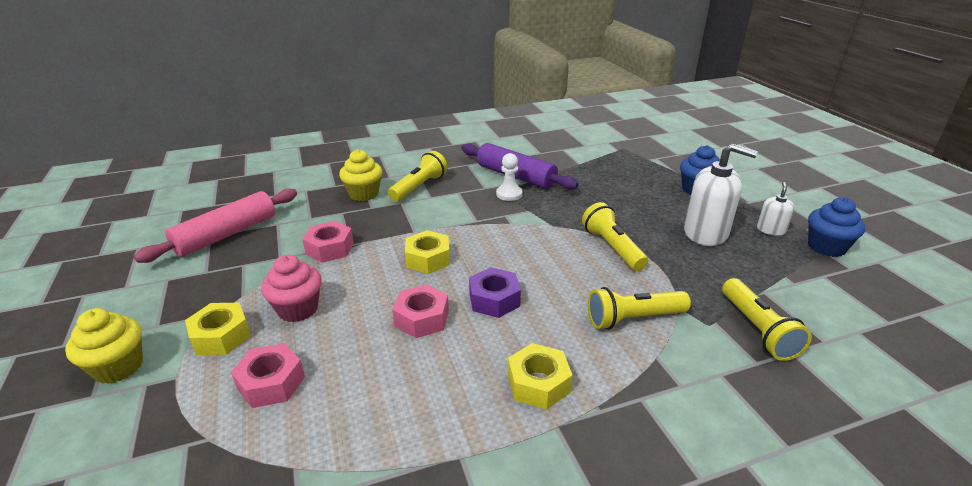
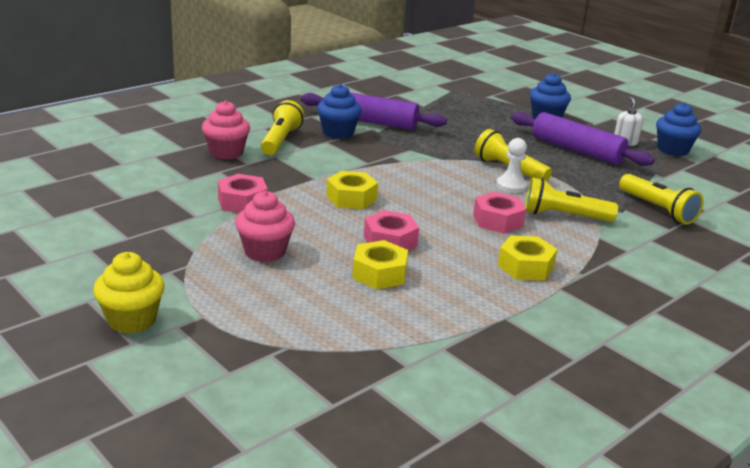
camera: 25 degrees left, 5 degrees down
pink rolling pin [134,189,297,263] -> none
yellow nut [185,303,251,355] -> yellow nut moved to [352,240,408,290]
pink nut [231,343,305,408] -> pink nut moved to [473,192,526,234]
yellow cupcake [339,149,382,201] -> pink cupcake [202,101,250,160]
purple nut [469,267,521,318] -> none
white pawn [496,153,523,201] -> white pawn moved to [496,138,528,193]
yellow flashlight [588,287,691,330] -> yellow flashlight turned 45 degrees clockwise [525,178,618,222]
white soap dispenser [684,144,758,246] -> purple rolling pin [511,112,655,166]
none -> blue cupcake [317,84,362,139]

